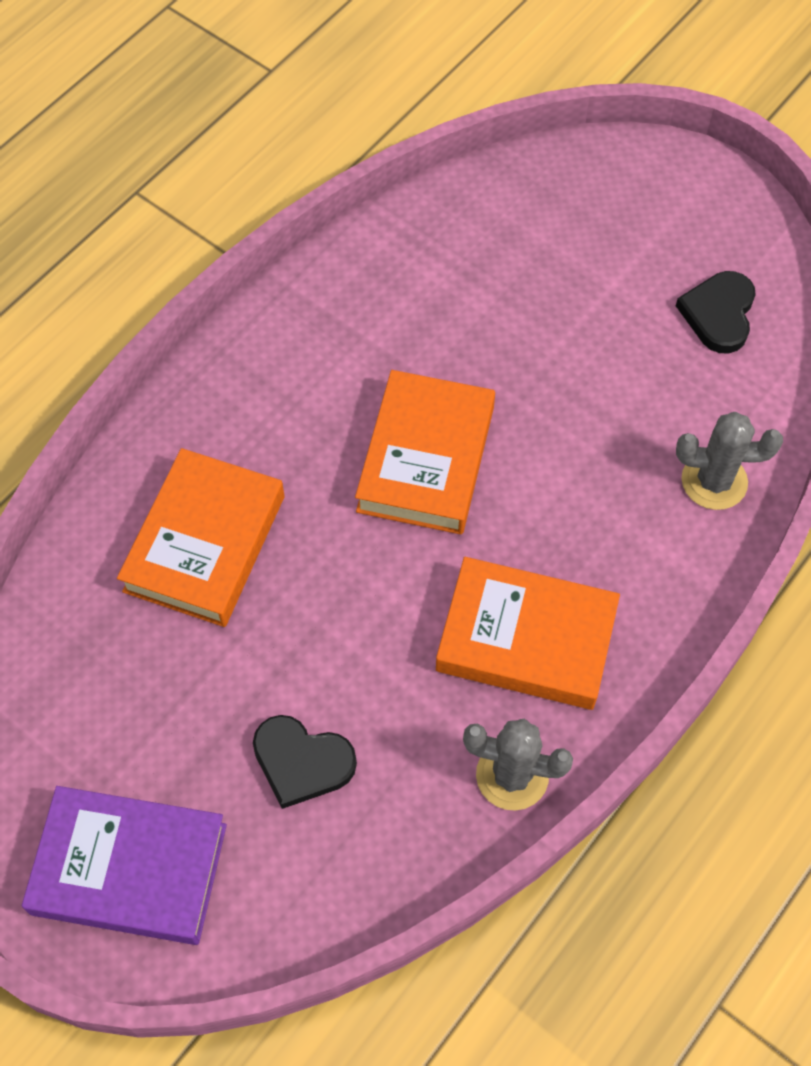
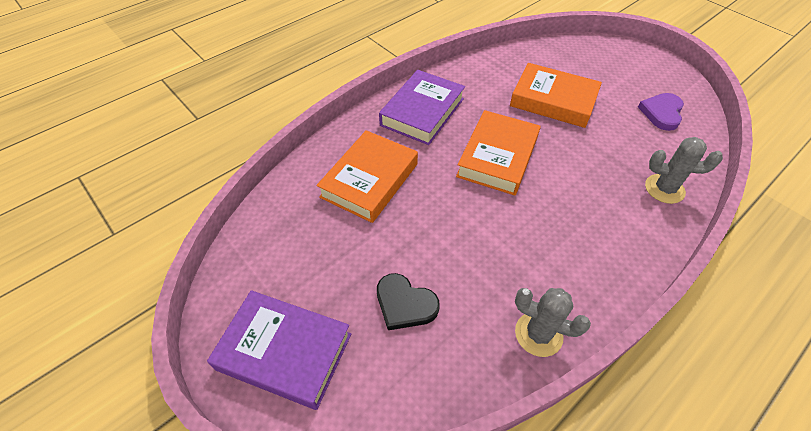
camera: 10 degrees right, 10 degrees down
orange book [436,557,620,710] -> orange book moved to [510,63,602,128]
black heart [676,271,756,354] -> purple heart [638,93,684,131]
none -> purple book [379,70,465,145]

